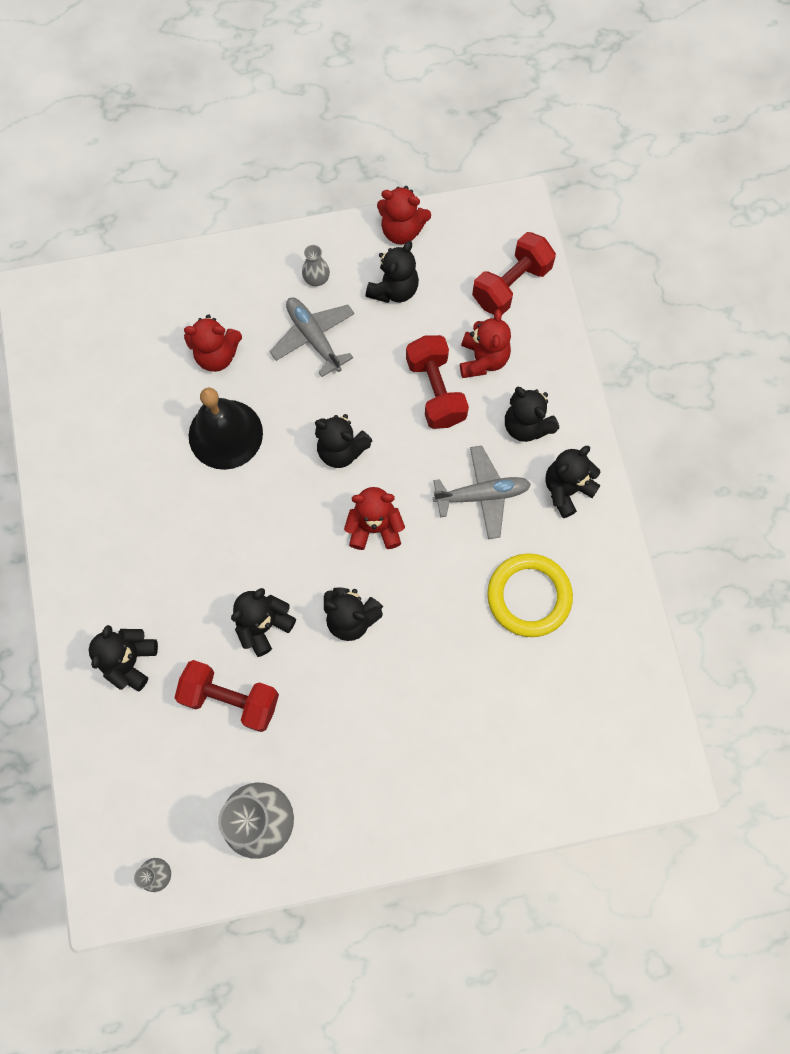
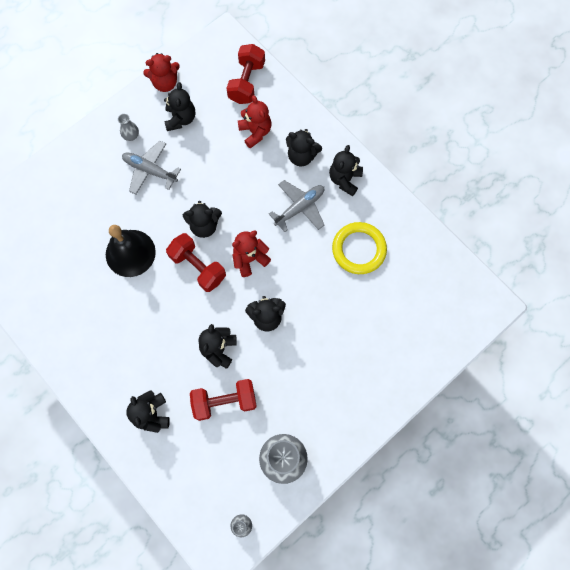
camera: 30 degrees left, 0 degrees up
red teddy bear [184,314,242,372] -> none
red dumbbell [406,335,469,429] -> red dumbbell moved to [166,233,226,292]

